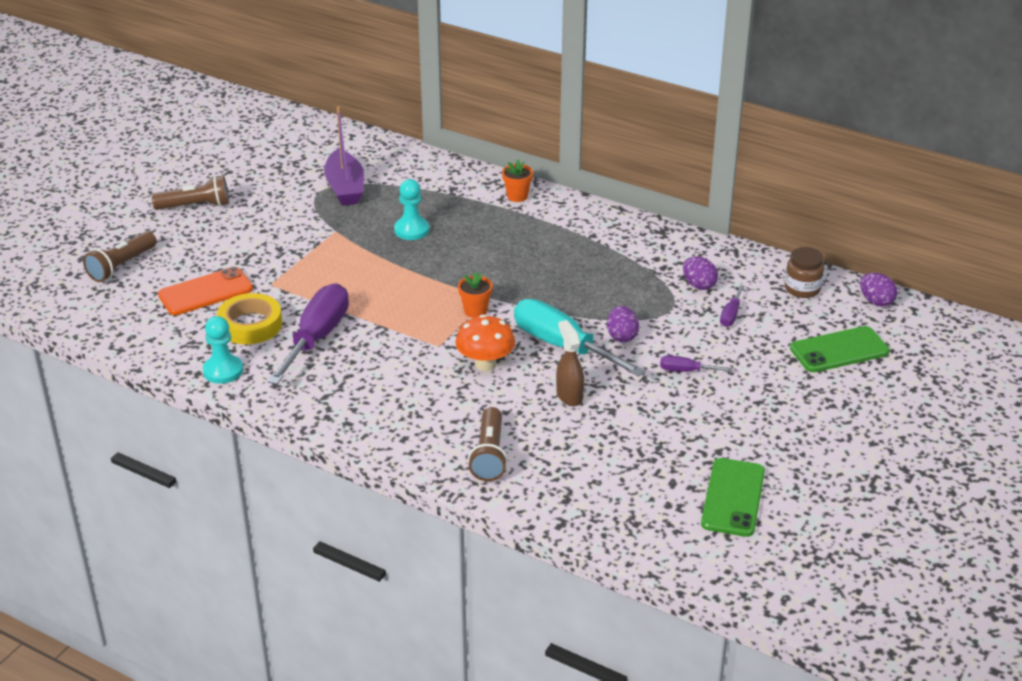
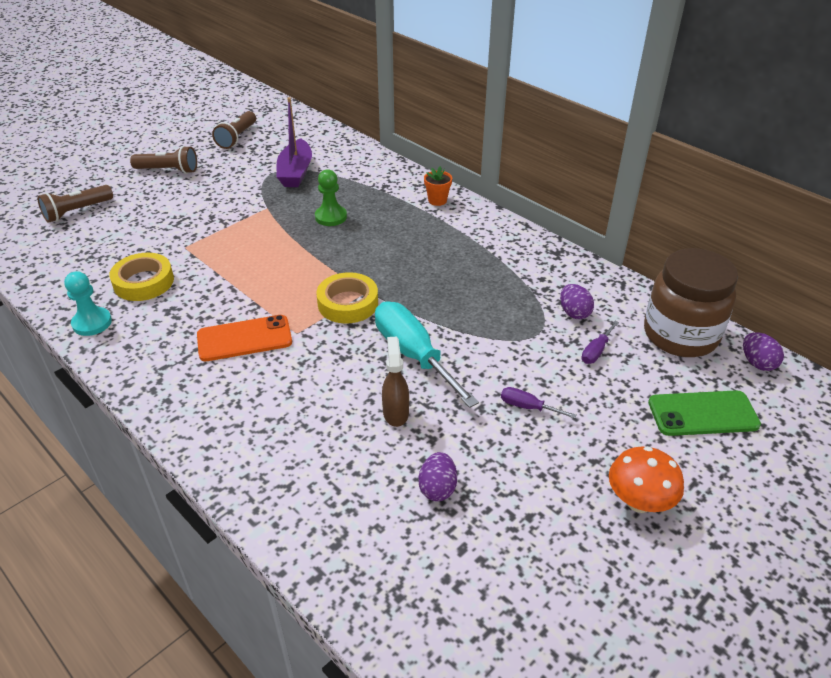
camera: 15 degrees right, 5 degrees up
orange phone [158,267,253,315] -> orange phone moved to [197,315,292,361]
purple screwdriver [267,283,349,385] -> none
turquoise pawn [394,179,429,240] -> green pawn [315,169,347,226]
orange mushroom [455,315,515,371] -> orange mushroom moved to [609,446,684,513]
orange flower pot [458,271,492,318] -> yellow tape [316,272,378,324]
brown flashlight [468,407,508,481] -> brown flashlight moved to [212,111,256,149]
purple egg [607,306,639,342] -> purple egg moved to [418,452,457,501]
green phone [701,458,765,537] -> none
brown jar [785,247,824,298] -> brown jar [644,248,738,357], size x2.00

